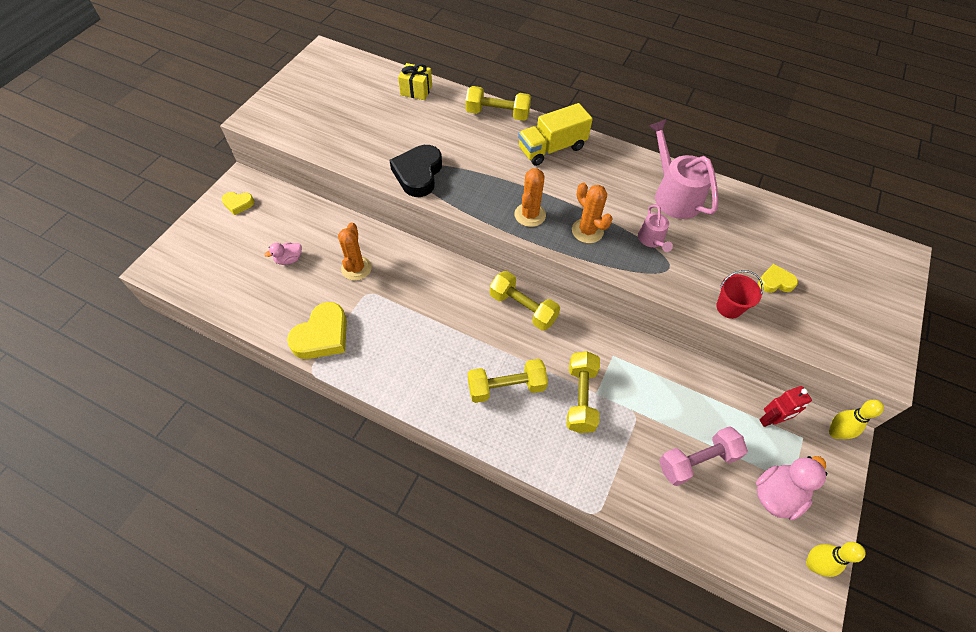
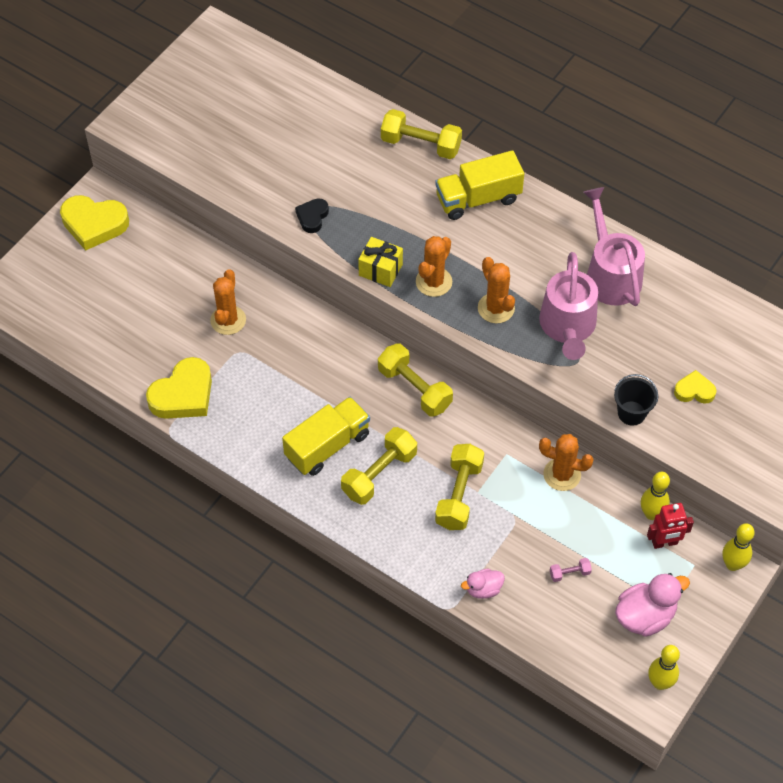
camera: 10 degrees right, 0 degrees up
yellow heart [221,192,254,215] -> yellow heart [60,195,129,251], size x1.84
pink duck [265,243,302,265] -> pink duck moved to [461,568,505,599]
black heart [390,145,442,197] -> black heart [295,198,329,233], size x0.54
yellow gift [398,63,432,100] -> yellow gift moved to [358,237,403,287]
yellow dumbbell [468,359,548,403] -> yellow dumbbell turned 45 degrees counterclockwise [341,427,417,505]
pink watering can [638,204,673,252] -> pink watering can [539,252,598,360], size x1.87
pink dumbbell [659,426,748,486] -> pink dumbbell [550,558,592,582], size x0.46
red bucket [716,270,763,319] -> black bucket [614,374,658,426]
none -> yellow truck [282,397,370,476]
none -> orange cactus [539,434,594,491]
none -> yellow bowling pin [641,472,670,520]

